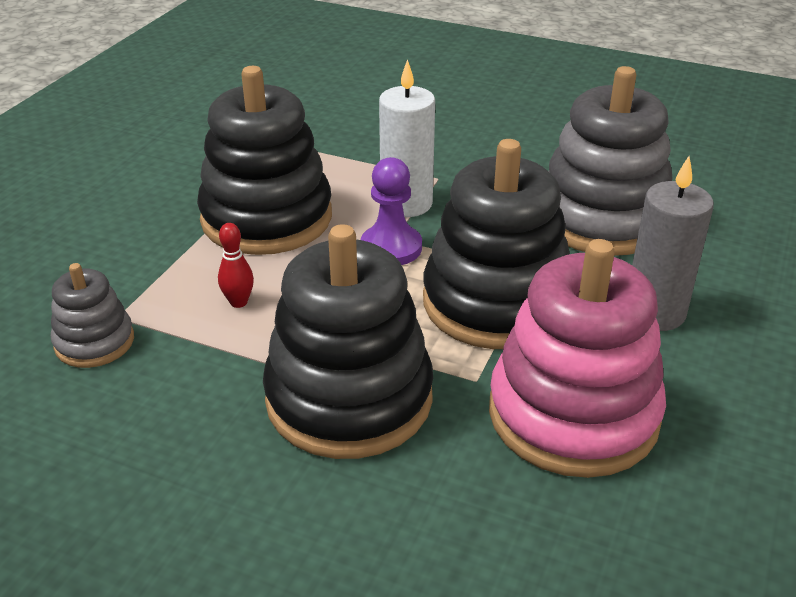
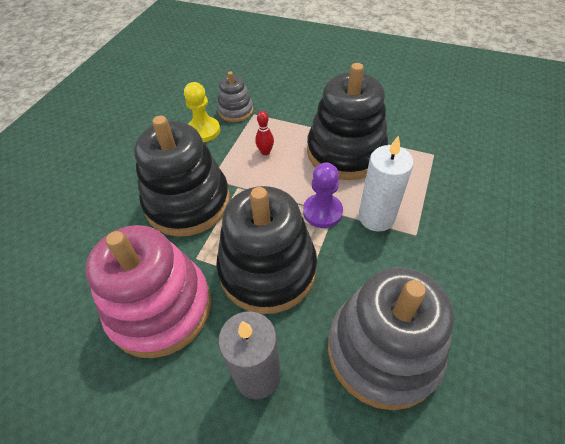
camera: 90 degrees right, 15 degrees up
none -> yellow pawn [184,82,220,142]

